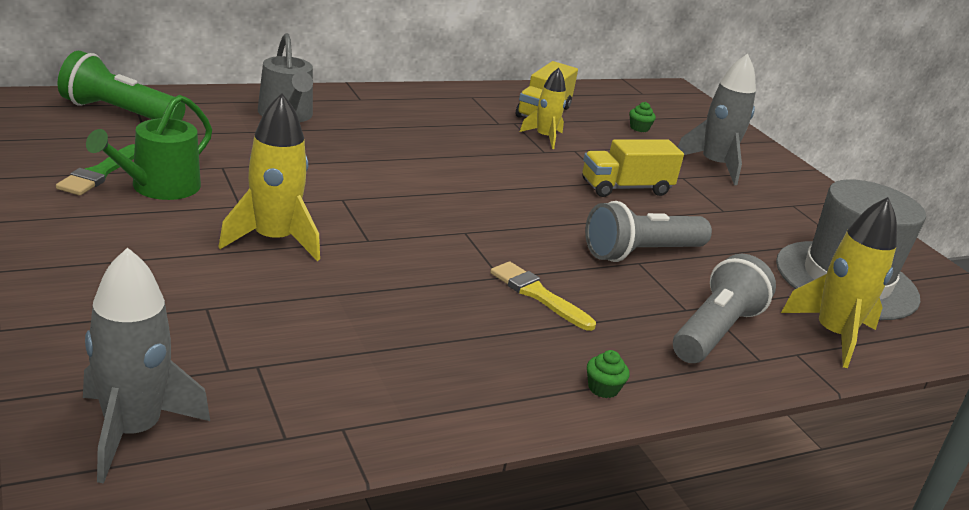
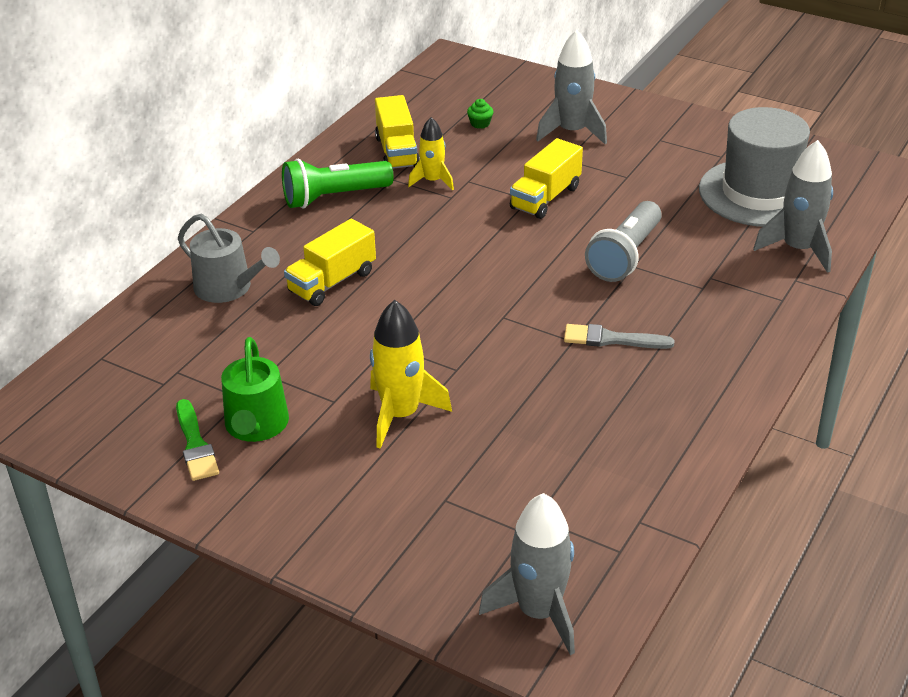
camera: 30 degrees left, 10 degrees up
green flashlight [58,51,185,120] -> green flashlight moved to [282,159,394,208]
yellow brush [490,261,596,331] -> grey brush [564,324,674,349]
green cupcake [587,350,629,398] -> none
grey flashlight [673,254,776,363] -> none
yellow rocket [781,197,897,368] -> grey rocket [753,140,833,273]
none -> yellow truck [284,219,376,306]

